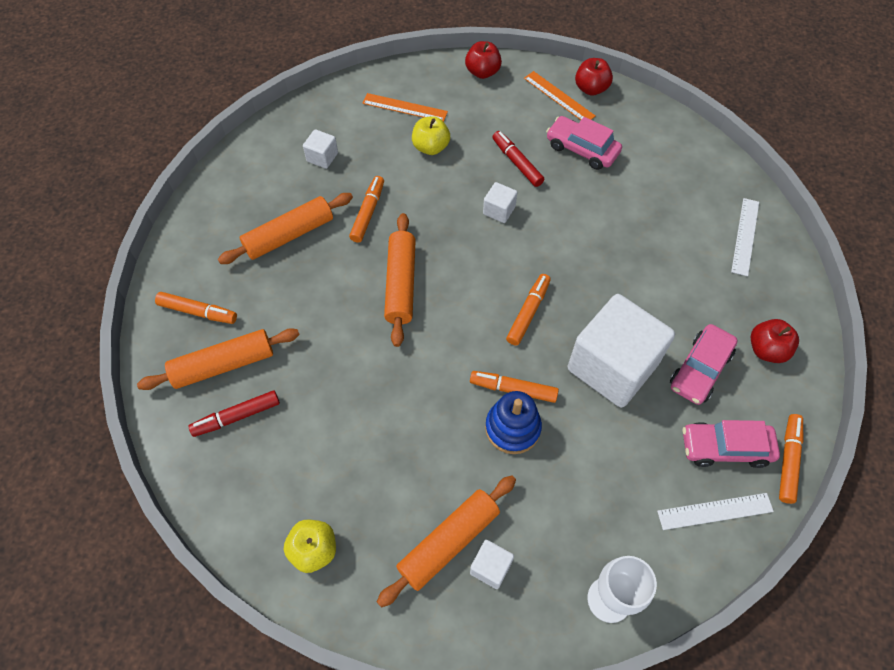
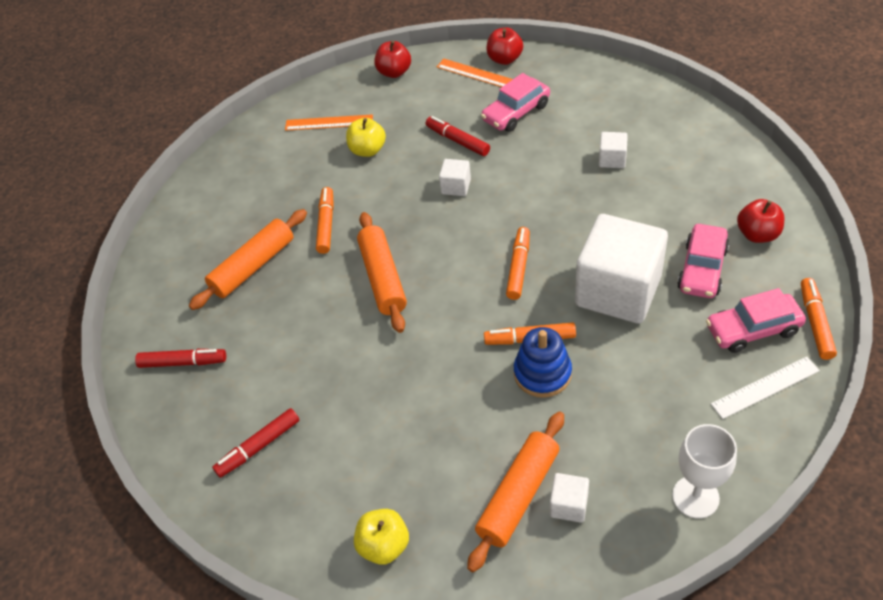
camera: 10 degrees left, 10 degrees down
orange rolling pin [137,328,300,390] -> none
orange marker [155,292,237,324] -> red marker [135,349,226,368]
white cube [303,129,338,169] -> white cube moved to [599,132,628,168]
pink car [546,116,622,170] -> pink car turned 60 degrees counterclockwise [481,73,550,132]
white ruler [731,198,759,276] -> none

